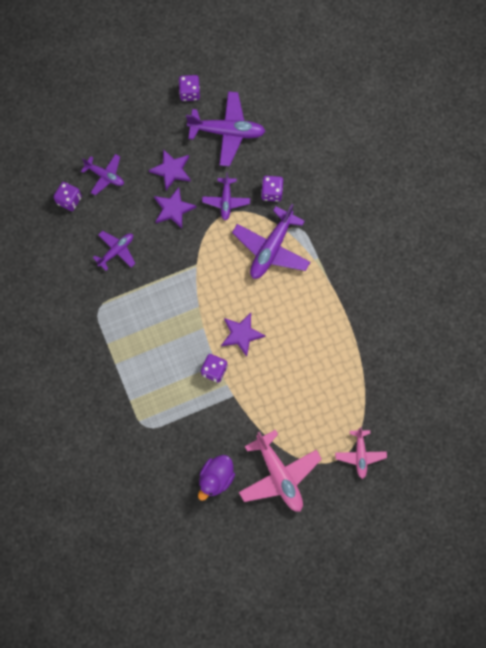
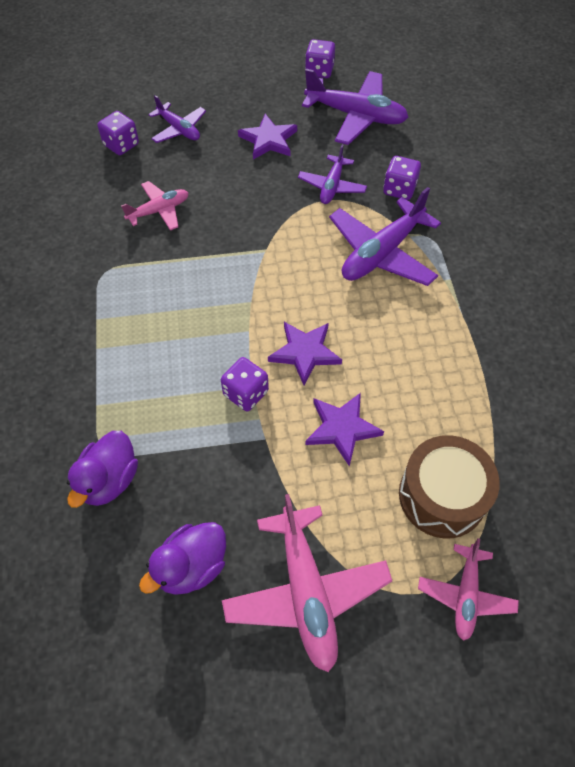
camera: 15 degrees right, 15 degrees down
purple plane [93,231,136,271] -> pink plane [121,181,189,231]
purple star [154,187,196,229] -> purple star moved to [305,393,384,466]
none -> purple duck [67,431,138,508]
none -> brown drum [399,435,500,539]

